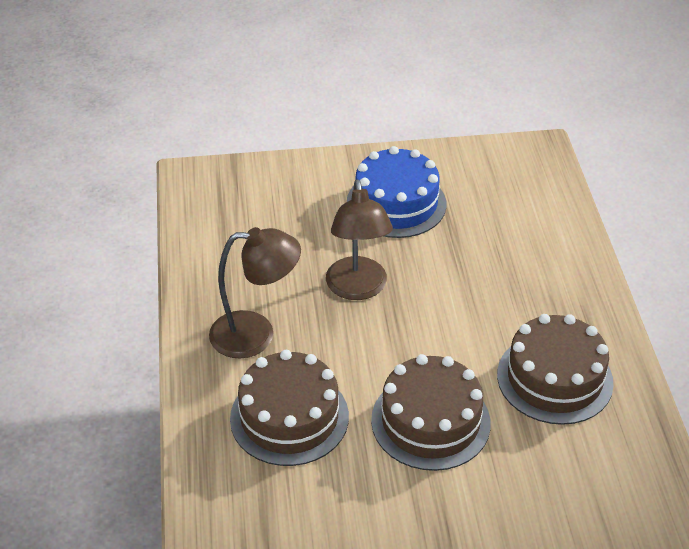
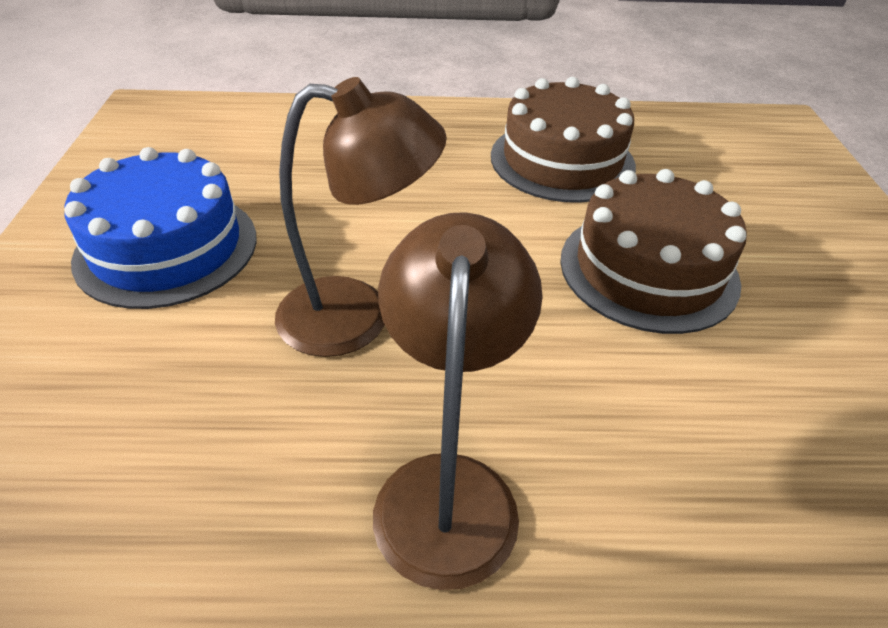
camera: 85 degrees left, 0 degrees up
brown cake [230,350,349,466] -> none

